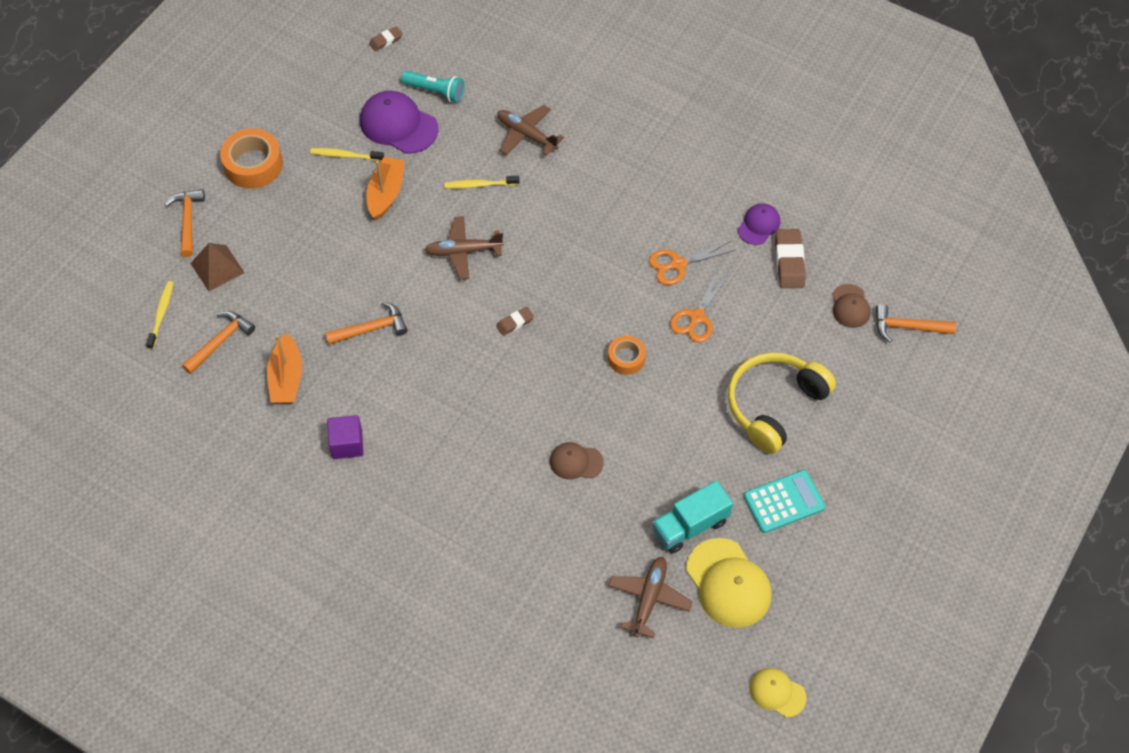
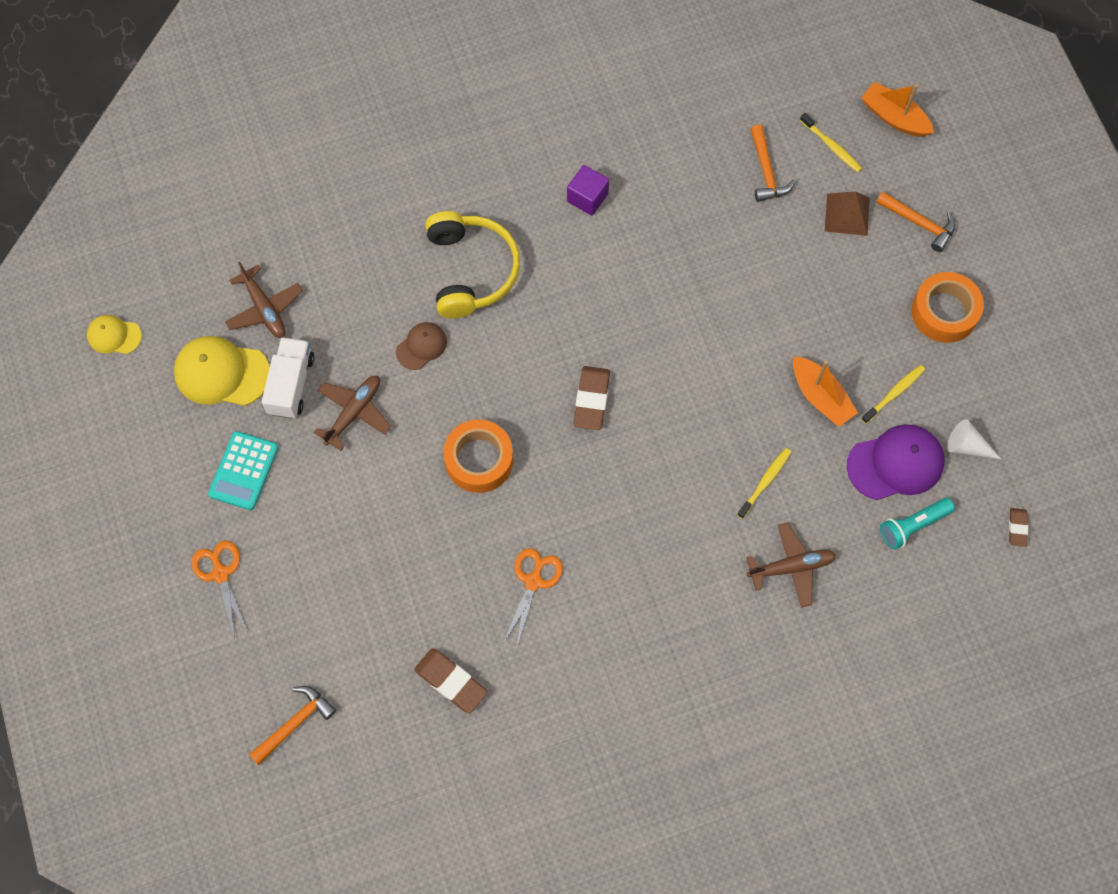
camera: 130 degrees right, 10 degrees up
orange boat [267,333,302,403] -> orange boat moved to [861,82,934,137]
orange hammer [325,302,408,345] -> none
brown plane [425,216,504,280] -> brown plane moved to [314,376,391,450]
brown eraser [496,307,534,336] -> brown eraser [573,366,610,430], size x1.76
orange tape [608,335,646,375] -> orange tape [443,419,513,493], size x1.68
turquoise truck [652,480,733,554] -> white truck [262,337,314,419]
orange scissors [670,270,729,343] -> orange scissors moved to [191,541,248,639]
yellow headphones [728,352,836,454] -> yellow headphones moved to [425,211,520,318]
purple cap [738,203,780,245] -> none
yellow cap [750,668,806,717] -> yellow cap turned 150 degrees counterclockwise [87,315,142,354]
brown cap [832,284,871,328] -> none
none -> white cone [947,419,1001,459]

